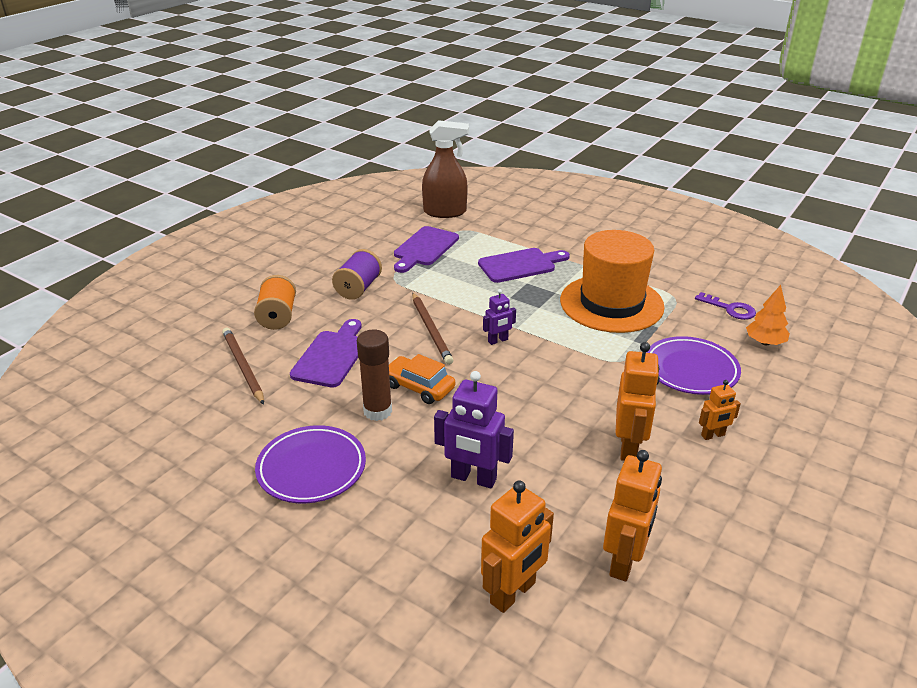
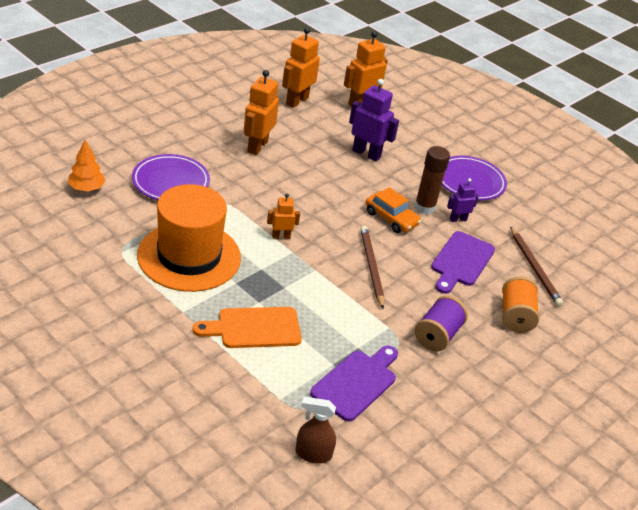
camera: 175 degrees left, 5 degrees up
brown spray bottle [422,120,469,218] -> brown spray bottle [296,397,336,464], size x0.60
purple cutting board [478,248,570,283] -> orange cutting board [193,307,302,348]
purple robot [483,289,516,345] -> purple robot moved to [447,178,479,222]
purple key [695,292,756,320] -> none
orange robot [699,380,741,440] -> orange robot moved to [267,194,300,239]

